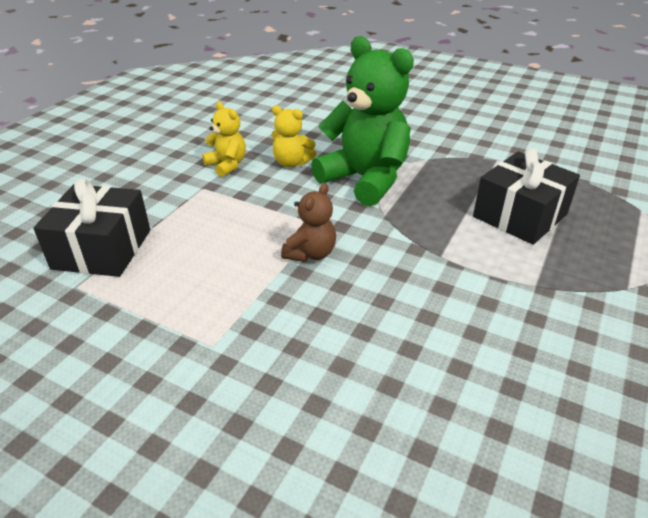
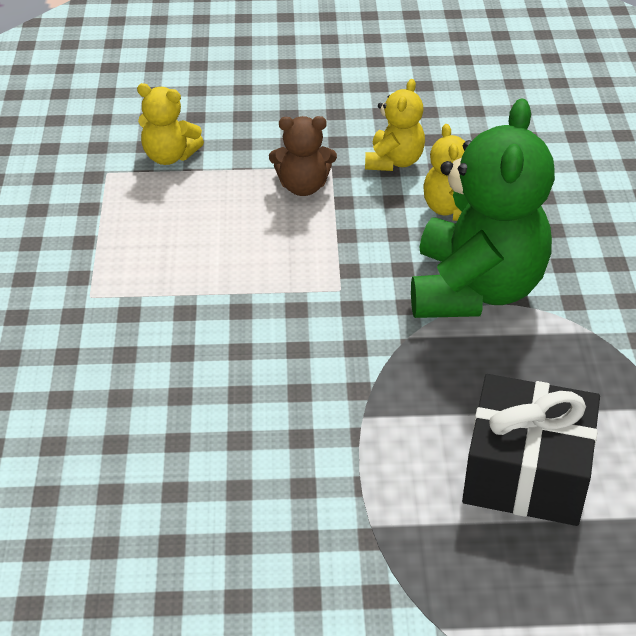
camera: 60 degrees right, 5 degrees up
black gift [33,178,150,277] -> yellow teddy bear [137,83,204,165]
brown teddy bear [281,183,336,262] -> brown teddy bear moved to [269,116,337,196]

